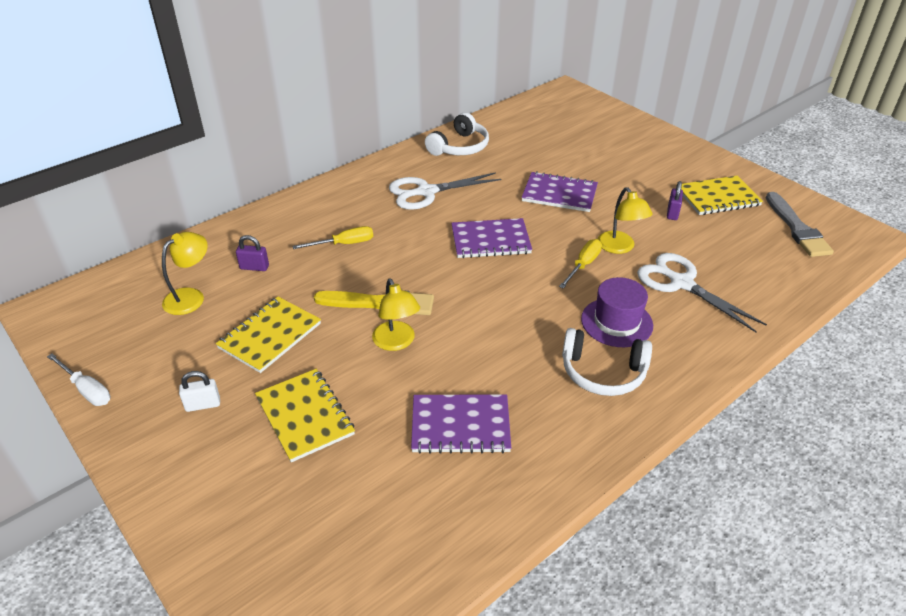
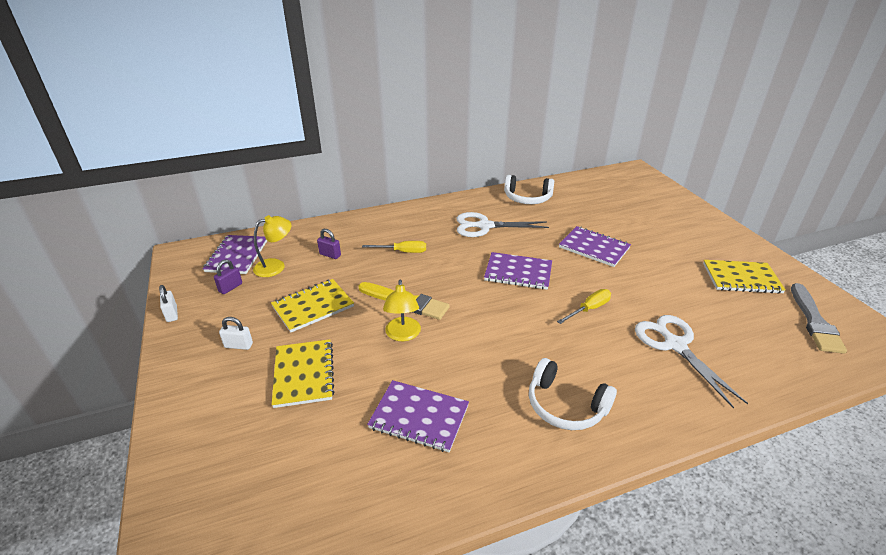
camera: 20 degrees right, 5 degrees down
white screwdriver [47,353,111,406] -> white padlock [159,285,178,322]
white headphones [425,113,489,156] -> white headphones turned 45 degrees clockwise [504,175,554,204]
purple hat [581,277,653,347] -> none
yellow lamp [598,187,653,254] -> none
purple padlock [667,181,683,220] -> purple padlock moved to [214,259,242,294]
none -> purple notebook [203,235,267,274]

